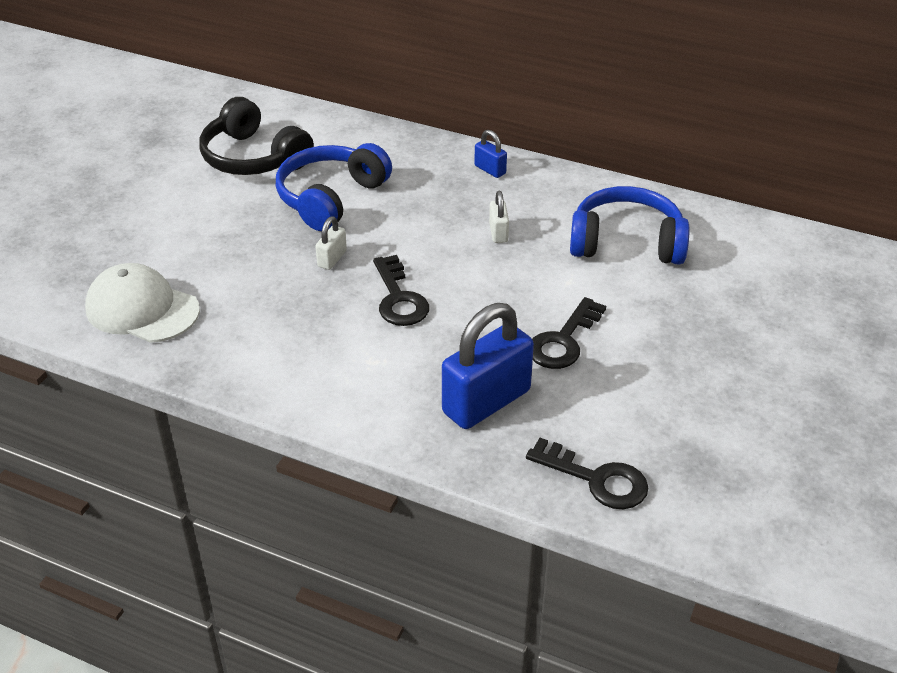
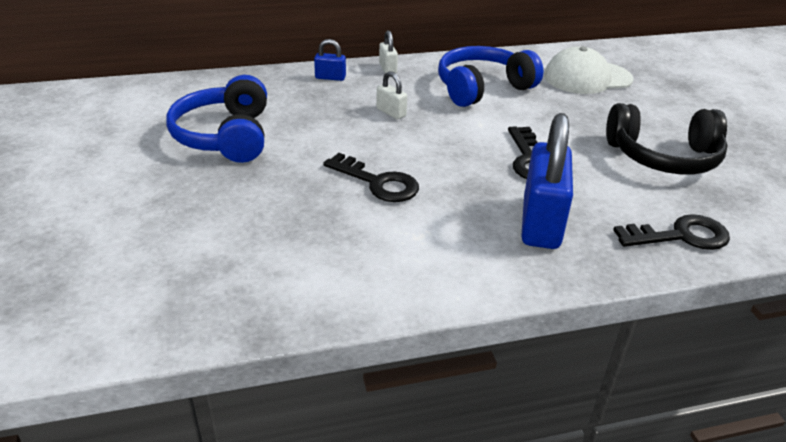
camera: 40 degrees left, 5 degrees down
white cap [85,263,200,343] -> white cap moved to [544,46,633,94]
black headphones [199,97,314,175] -> black headphones moved to [606,103,728,174]
white padlock [315,216,347,270] -> white padlock moved to [379,30,398,74]

